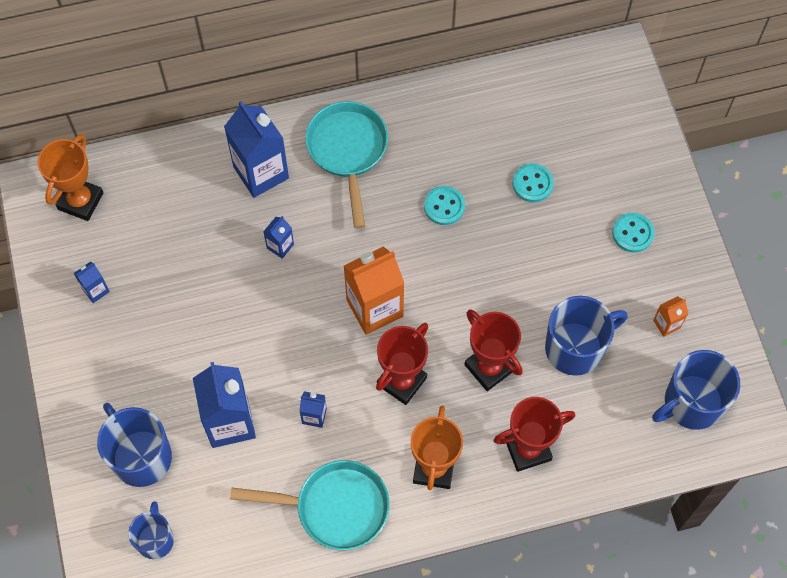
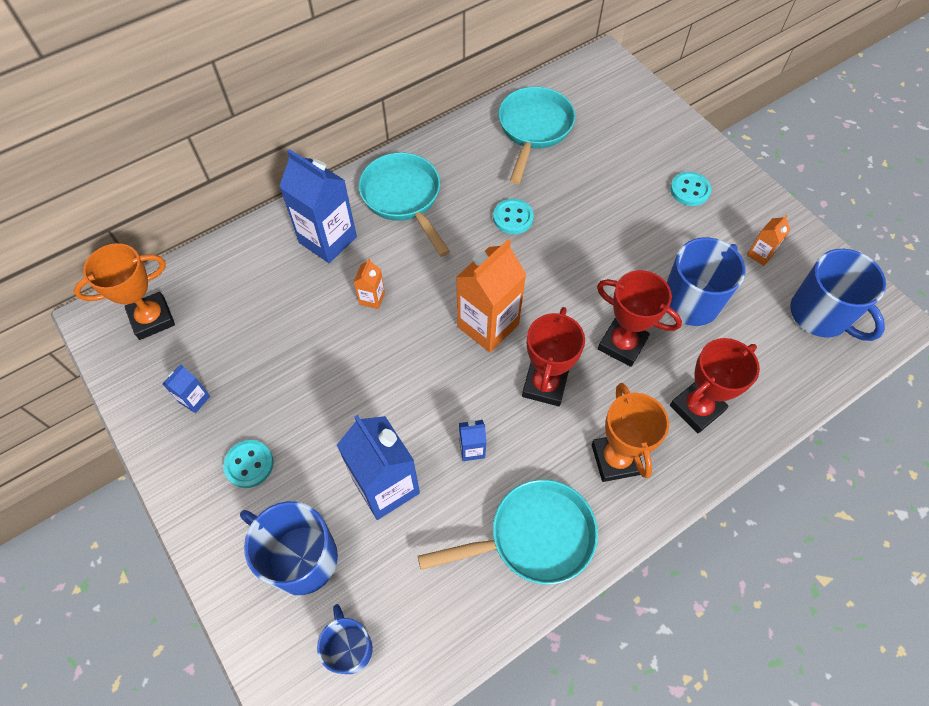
camera: 20 degrees left, 5 degrees down
orange trophy [38,134,103,221] -> orange trophy turned 60 degrees clockwise [74,243,175,340]
blue carton [263,216,294,259] -> orange carton [354,258,385,309]
turquoise button [512,164,554,202] -> turquoise button moved to [223,440,274,488]
blue mug [652,350,740,430] -> blue mug turned 75 degrees counterclockwise [790,249,886,341]
none -> turquoise pan [498,87,575,184]

